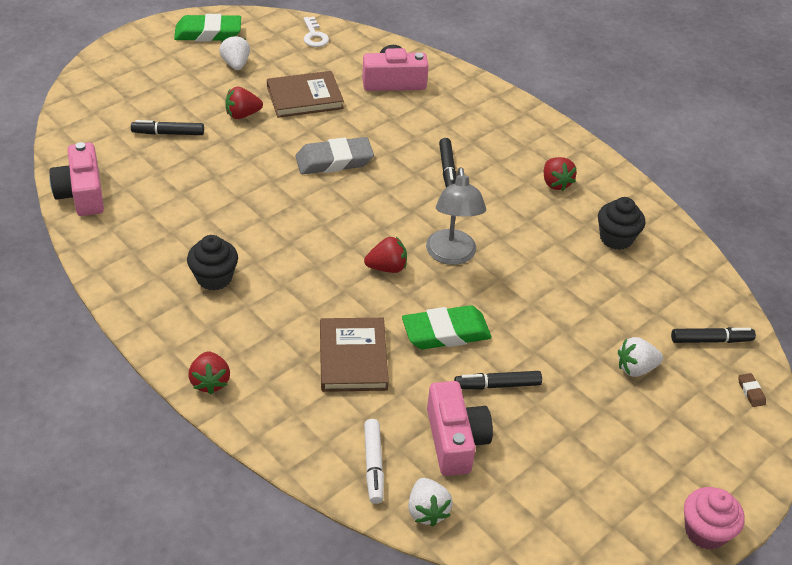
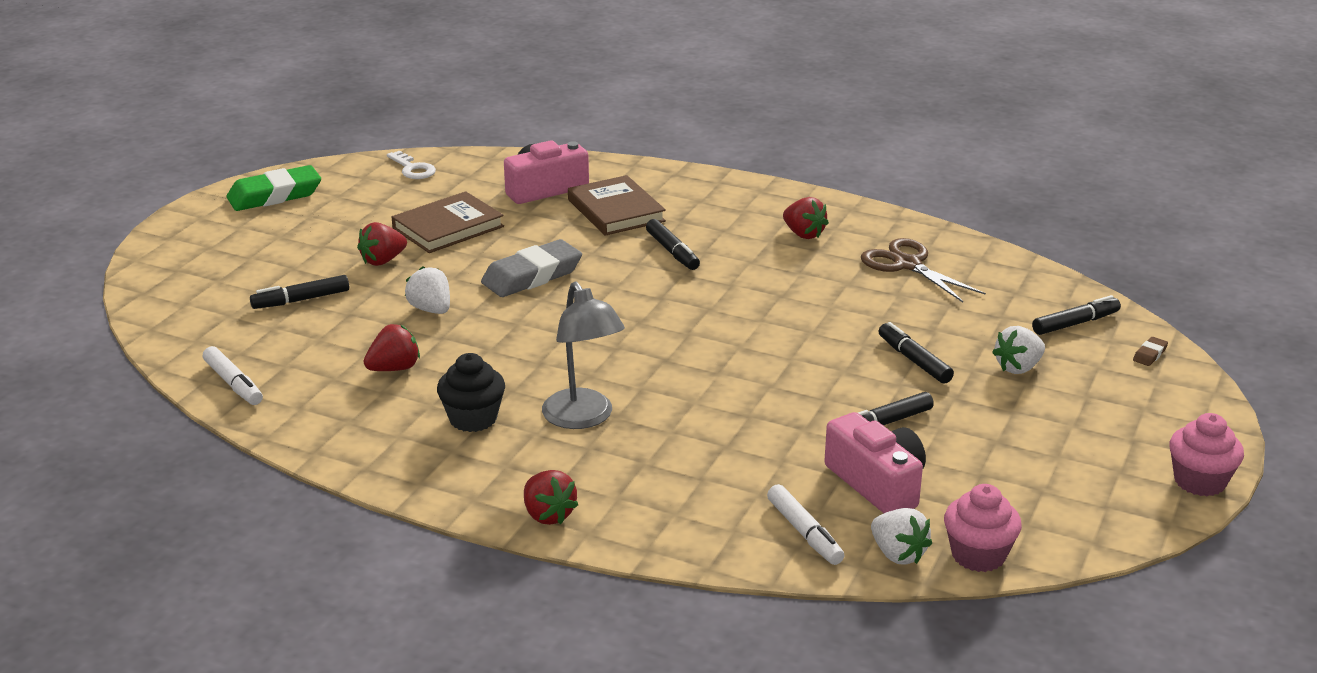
camera: 20 degrees left, 15 degrees down
pink camera [49,142,104,216] -> white marker [203,346,263,405]
white strawberry [219,35,250,70] -> white strawberry moved to [405,266,450,314]
brown book [320,318,389,392] -> brown book moved to [568,175,666,236]
red strawberry [364,237,407,273] -> red strawberry moved to [363,324,420,371]
green eraser [402,305,492,349] -> none
grey lamp [426,167,486,265] -> grey lamp moved to [542,281,625,429]
black cupcake [598,197,645,250] -> brown scissors [861,238,986,303]
brown eraser [738,373,766,407] -> brown eraser turned 75 degrees clockwise [1133,337,1168,366]
none -> black marker [879,322,954,383]
none -> pink cupcake [944,484,1022,572]

